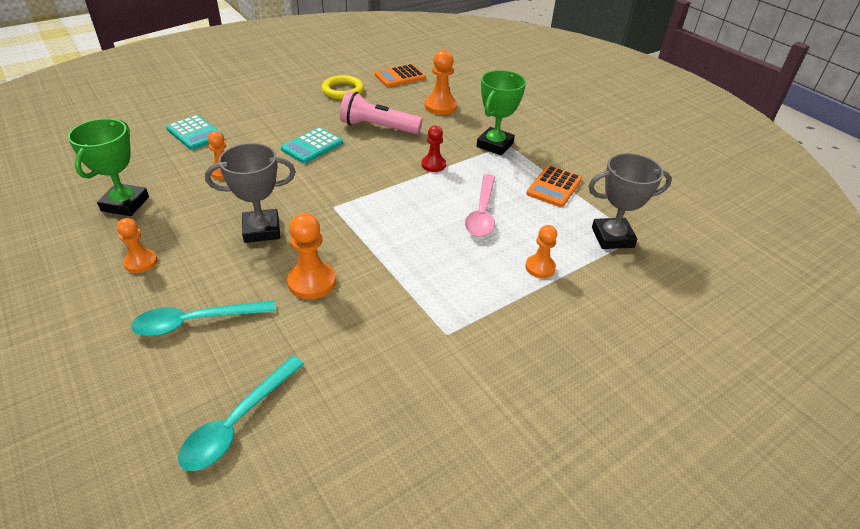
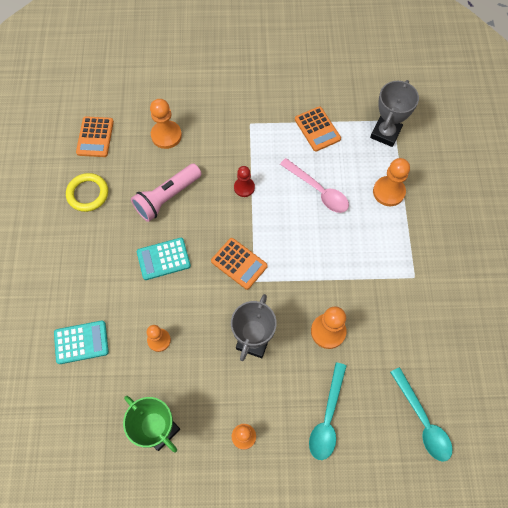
camera: 55 degrees left, 25 degrees up
turquoise calculator [281,127,343,164] -> turquoise calculator turned 90 degrees clockwise [137,238,191,280]
green trophy [477,70,526,155] -> none
orange pawn [525,225,557,278] -> orange pawn [373,158,410,206], size x1.52
none -> orange calculator [211,238,268,290]

